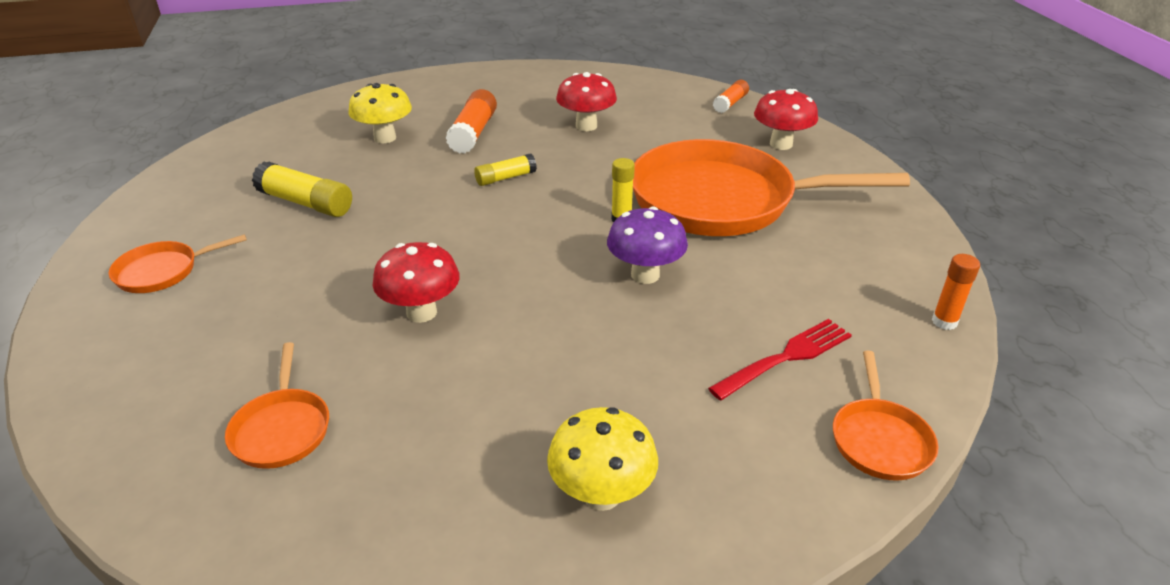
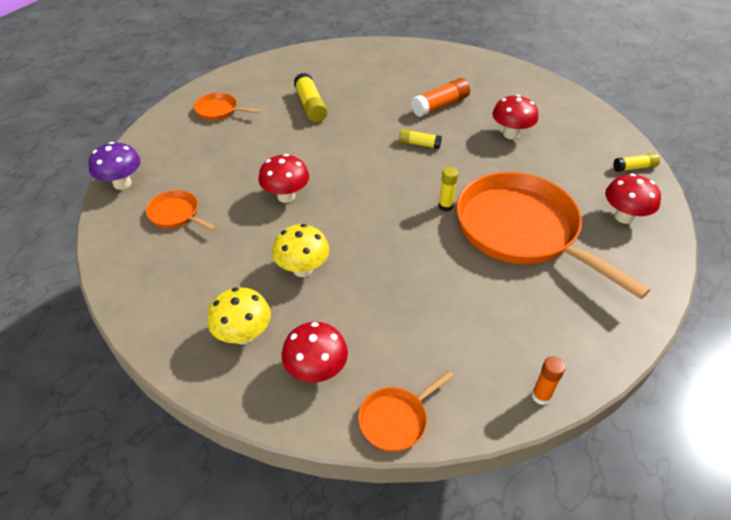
camera: 45 degrees right, 10 degrees up
orange pan [225,342,329,469] -> orange pan turned 90 degrees clockwise [146,190,216,231]
yellow mushroom [349,83,412,143] -> yellow mushroom moved to [272,224,329,277]
purple mushroom [607,206,688,284] -> purple mushroom moved to [88,142,141,190]
red fork [708,319,852,401] -> none
orange glue stick [713,80,749,113] -> yellow glue stick [613,153,660,172]
none -> red mushroom [282,322,348,383]

